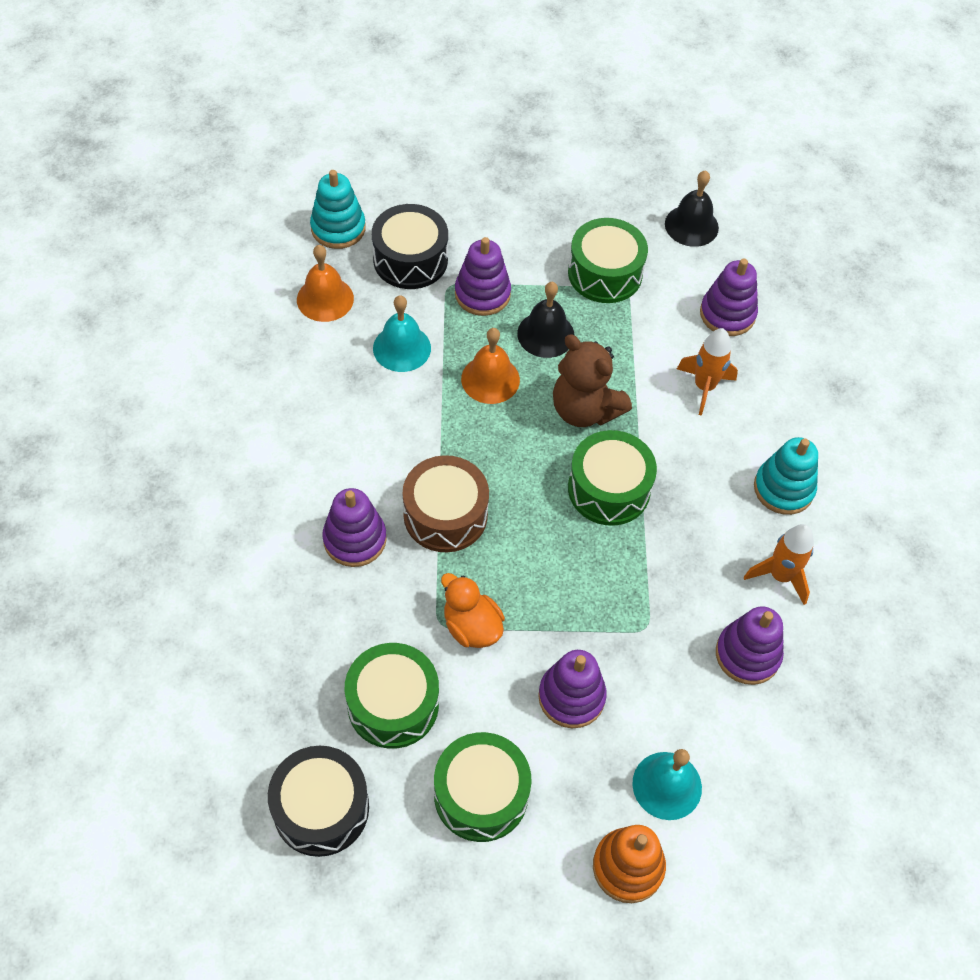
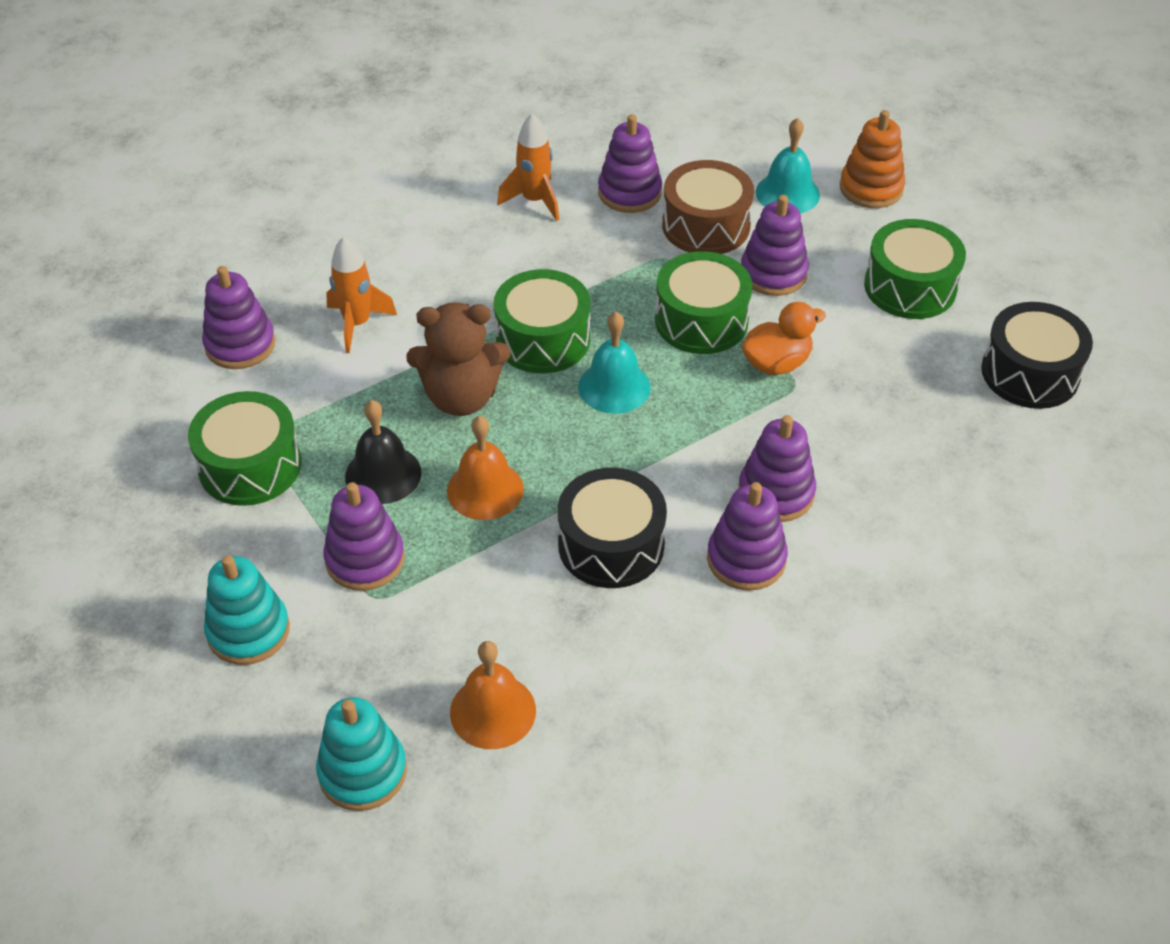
camera: 120 degrees left, 10 degrees down
green drum [345,643,439,749] -> green drum moved to [655,251,753,354]
black drum [372,204,448,289] -> black drum moved to [558,468,667,588]
turquoise bell [373,295,431,372] -> turquoise bell moved to [578,312,651,414]
brown drum [403,455,489,552] -> brown drum moved to [662,160,754,254]
orange duck [441,573,505,648] -> orange duck turned 135 degrees counterclockwise [742,302,826,375]
brown teddy bear [553,334,632,427] -> brown teddy bear turned 75 degrees clockwise [406,302,510,416]
black bell [665,170,719,247] -> none
turquoise stacking toy [754,437,818,515] -> turquoise stacking toy moved to [204,555,290,665]
none -> purple stacking toy [707,482,788,591]

